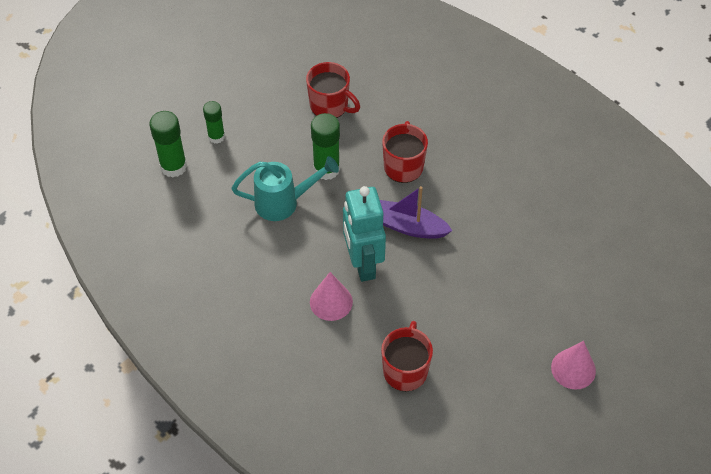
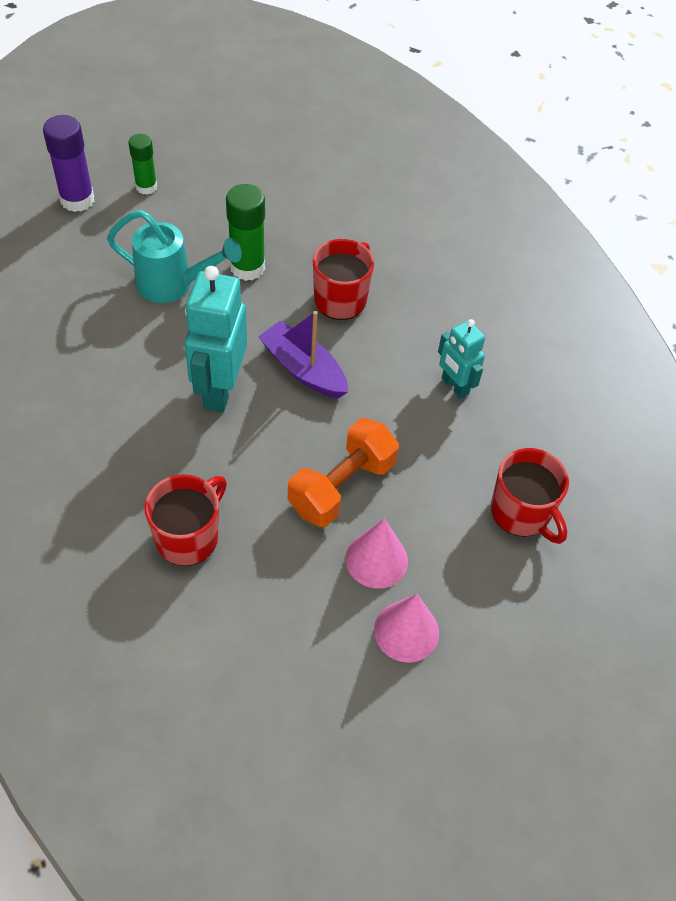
camera: 20 degrees right, 0 degrees up
green glue stick [149,111,187,178] -> purple glue stick [43,115,94,212]
red mug [306,62,360,118] -> red mug moved to [491,448,569,544]
pink cone [310,272,353,321] -> pink cone moved to [345,518,408,589]
none -> orange dumbbell [288,418,399,527]
none -> turquoise robot [438,319,485,399]

